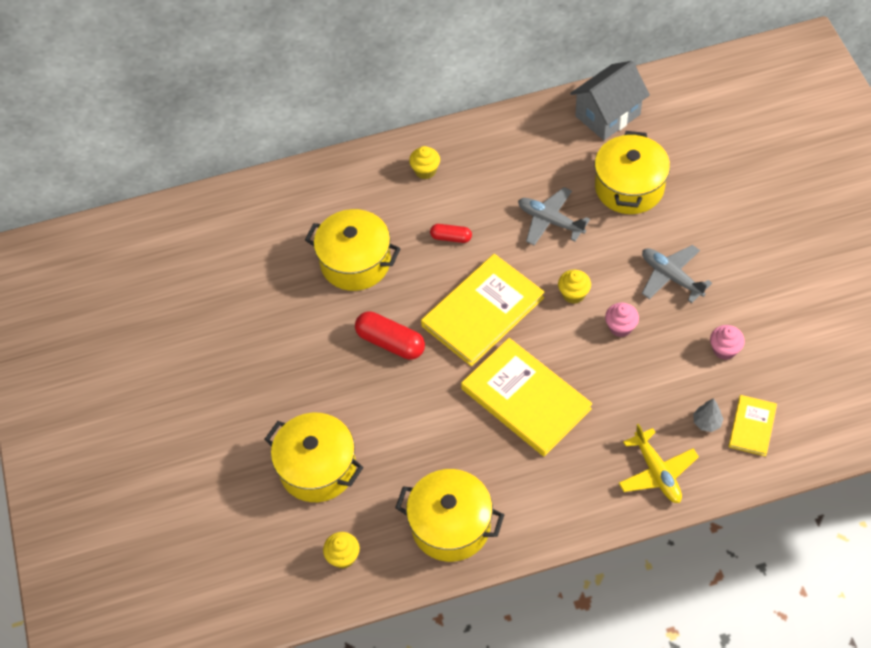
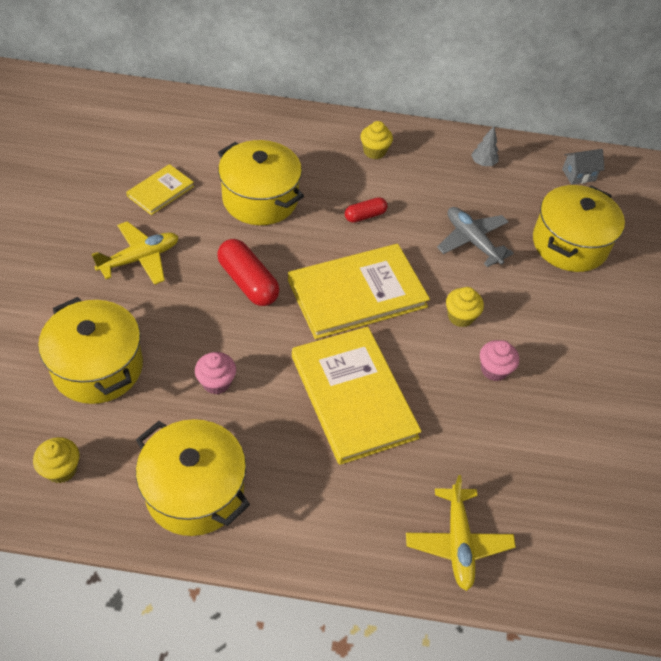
camera: 15 degrees right, 5 degrees down
red capsule [430,224,472,243] -> red capsule turned 60 degrees counterclockwise [345,197,387,223]
grey house [570,61,650,140] -> grey house [562,149,604,185], size x0.50
grey plane [642,245,712,303] -> none
grey tree [693,398,723,432] -> grey tree moved to [471,126,499,166]
pink cupcake [710,325,745,360] -> pink cupcake moved to [195,352,236,394]
yellow book [729,395,777,456] -> yellow book moved to [126,164,194,215]
none -> yellow plane [91,221,179,285]

